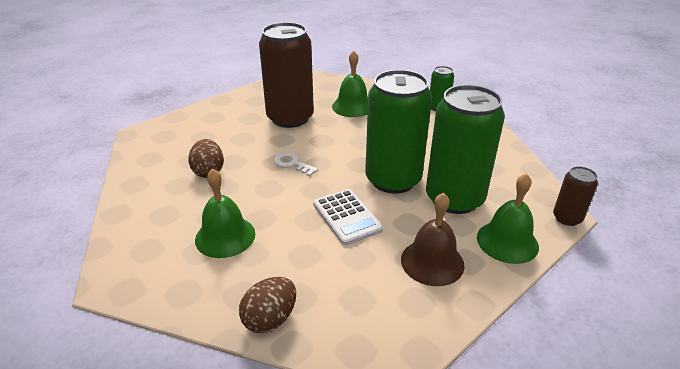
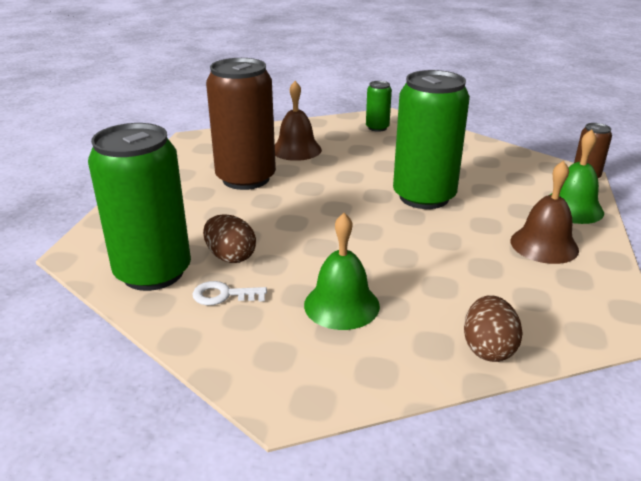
camera: 35 degrees left, 5 degrees down
white key [274,152,318,176] -> white key moved to [193,281,267,305]
white calculator [313,189,383,245] -> none
green bell [332,51,368,117] -> brown bell [275,81,322,161]
green can [426,85,505,214] -> green can moved to [88,123,191,291]

